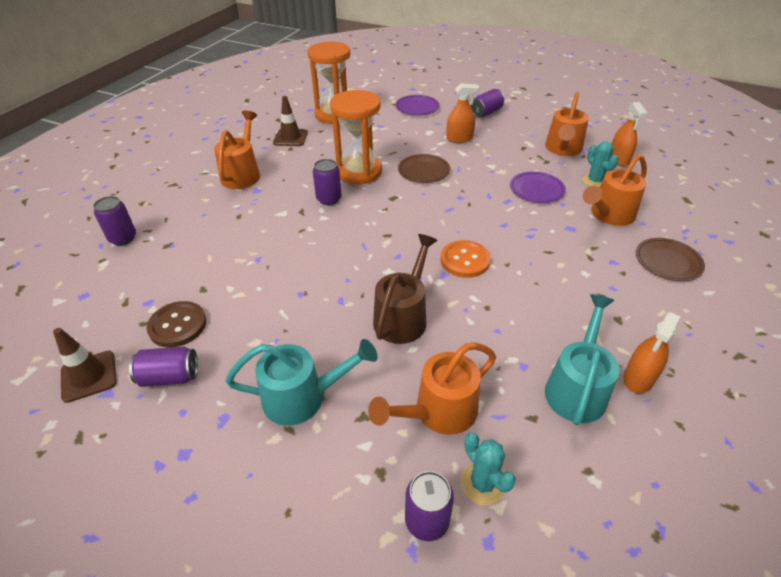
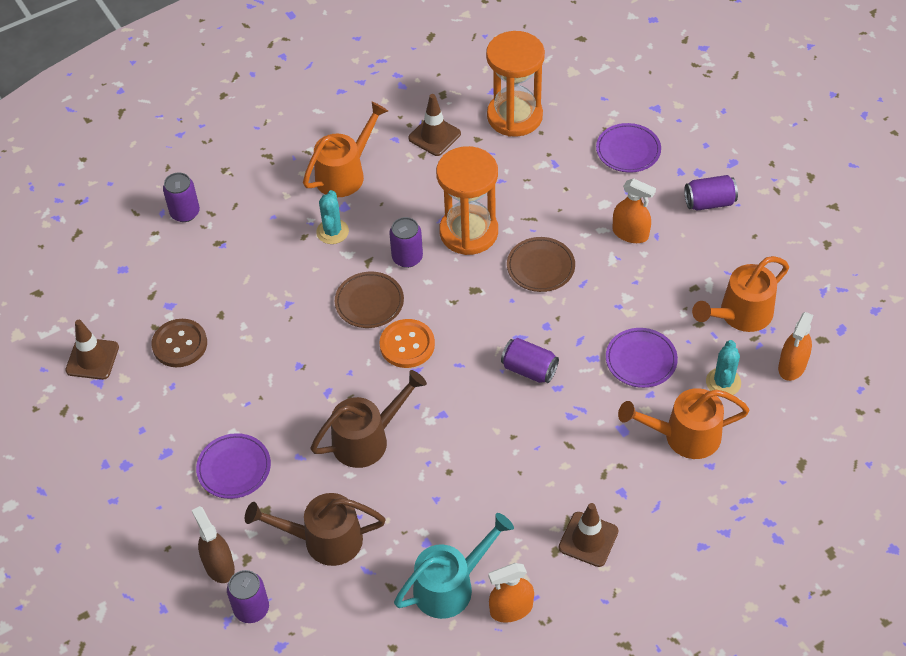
camera: 35 degrees right, 10 degrees up
purple can [129,347,198,387] -> purple can moved to [501,338,559,383]
turquoise watering can [225,339,378,426] -> purple plate [196,433,271,499]
orange watering can [368,343,496,435] -> brown watering can [245,493,385,566]
orange button [440,240,491,278] -> orange button moved to [380,319,435,368]
turquoise cactus [460,433,516,505] -> turquoise cactus moved to [316,190,349,244]
brown plate [636,238,705,281] -> brown plate moved to [335,272,404,328]
none -> brown spray bottle [192,506,235,583]
none -> brown traffic cone [559,503,619,567]

